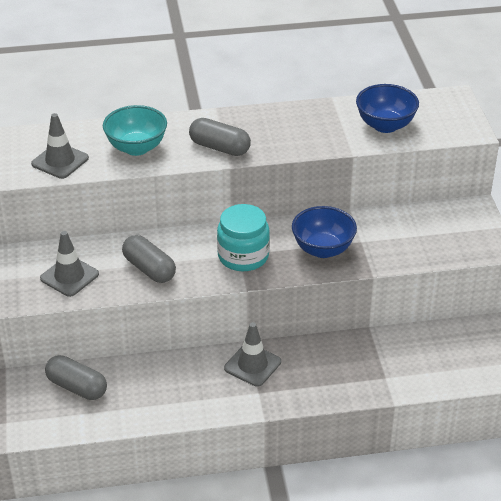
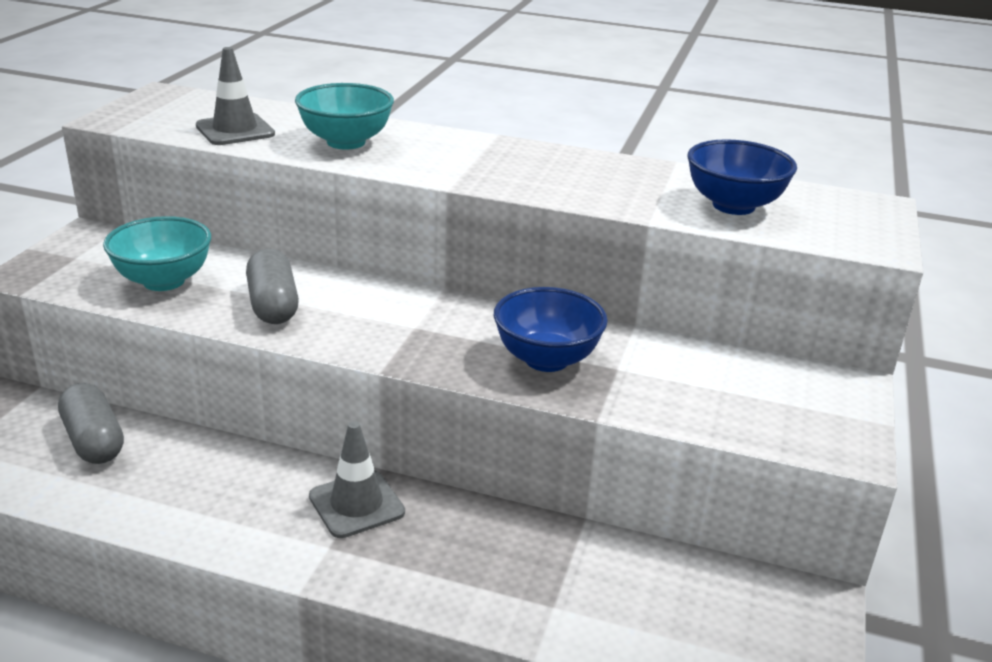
camera: 25 degrees right, 10 degrees down
grey traffic cone [40,231,99,297] -> turquoise bowl [103,216,211,291]
grey capsule [189,118,251,156] -> none
turquoise jar [217,204,270,271] -> none

